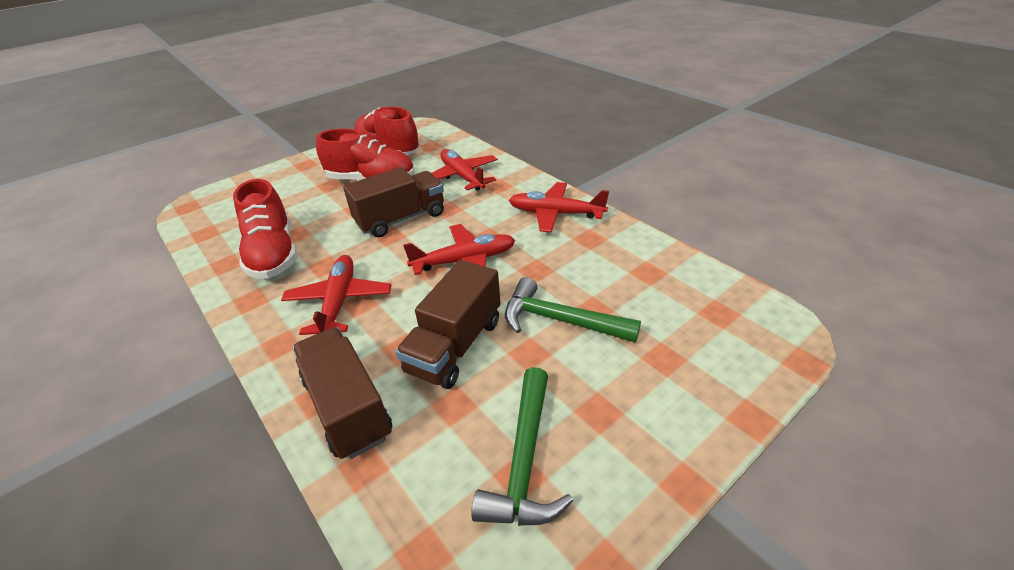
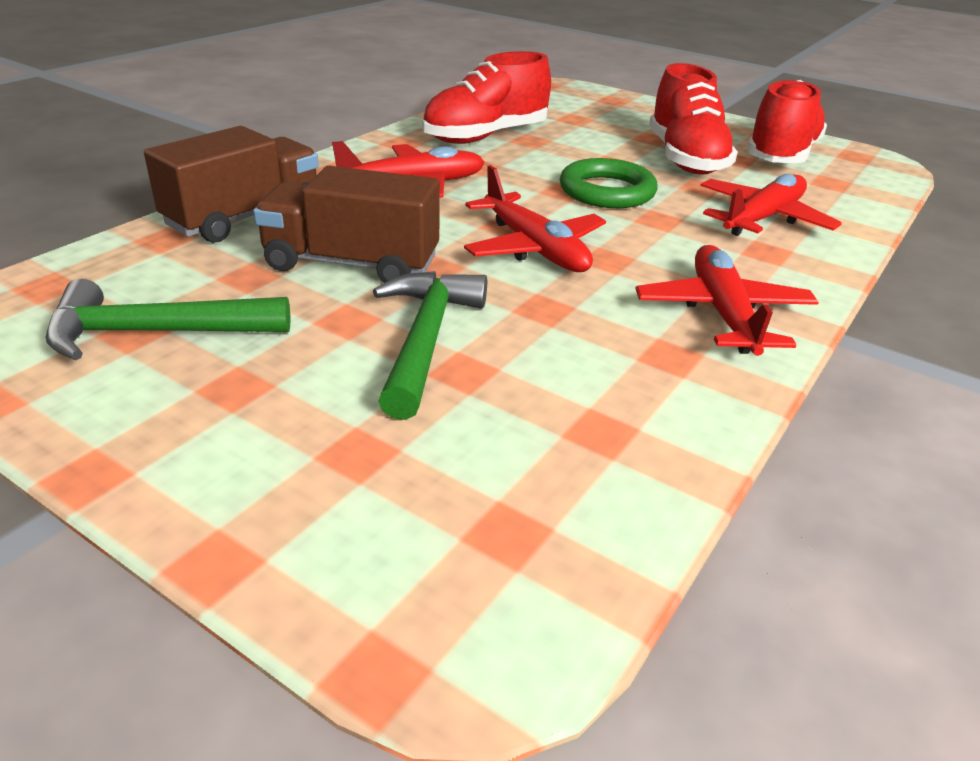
camera: 70 degrees right, 5 degrees down
brown truck [343,167,444,237] -> green ring [560,158,658,208]

